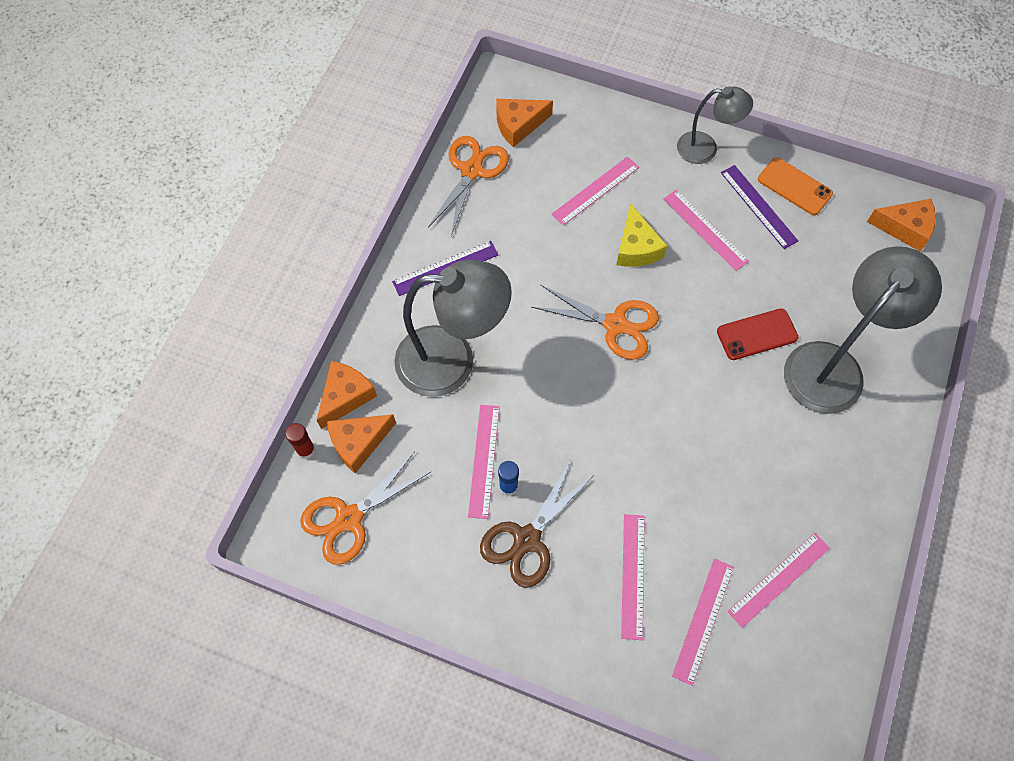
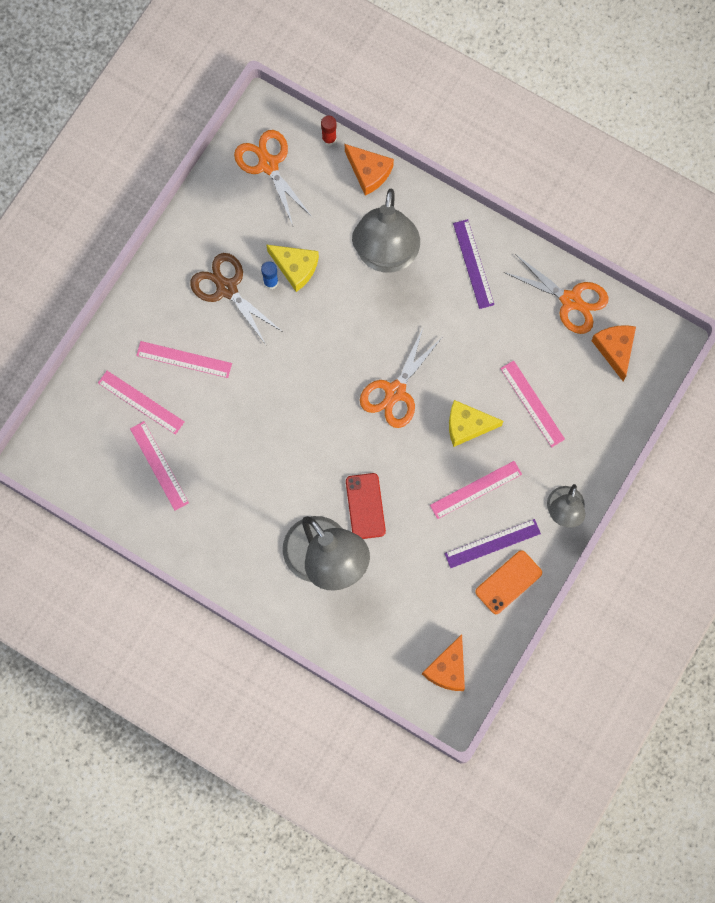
camera: 100 degrees right, 10 degrees up
orange cheese [327,414,396,473] -> none
pink ruler [468,405,500,519] -> yellow cheese [267,245,319,292]

